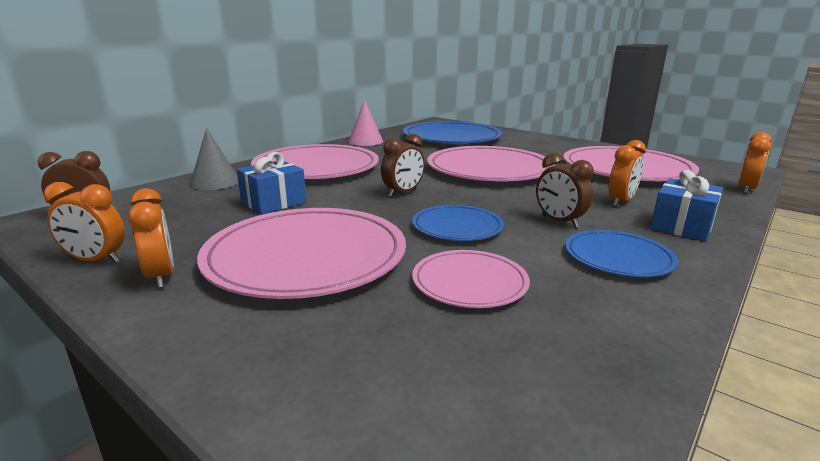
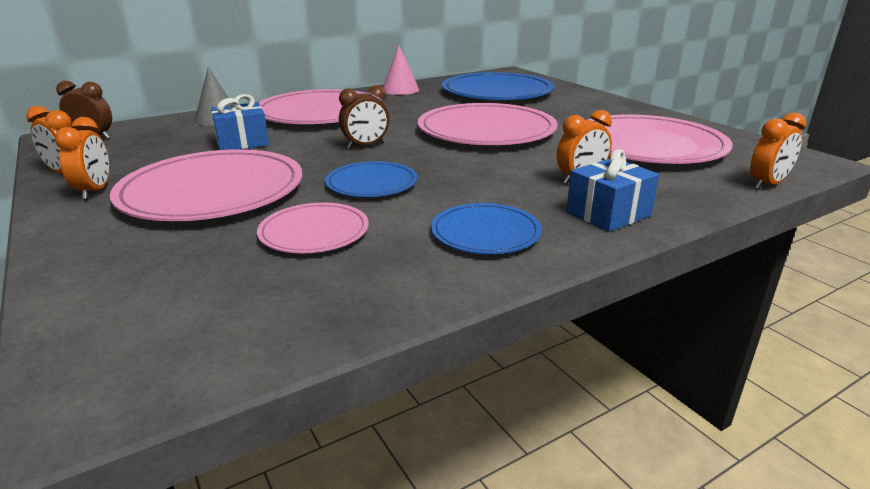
camera: 20 degrees right, 5 degrees up
brown clock [536,153,594,228] -> none

